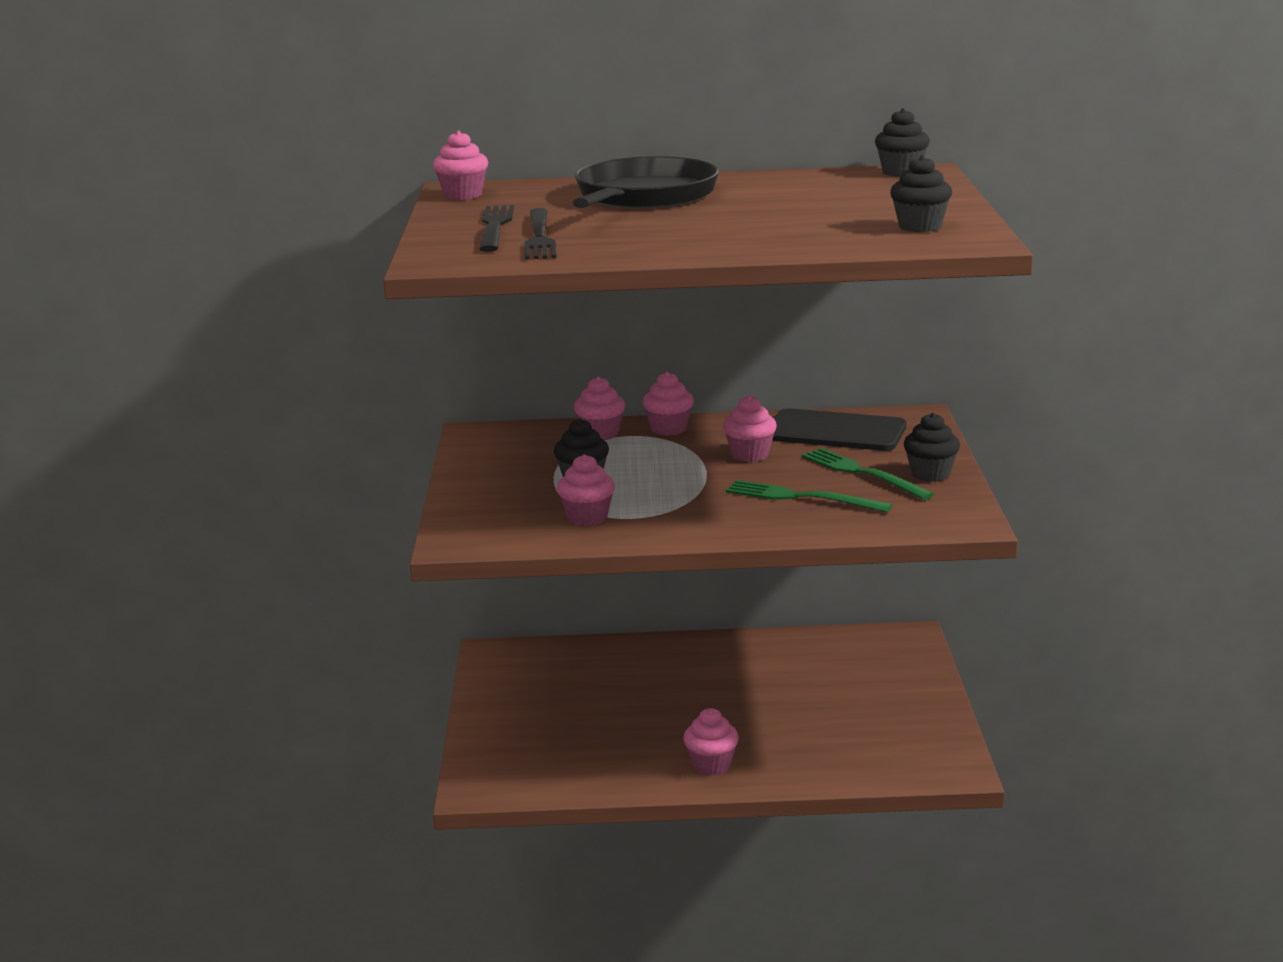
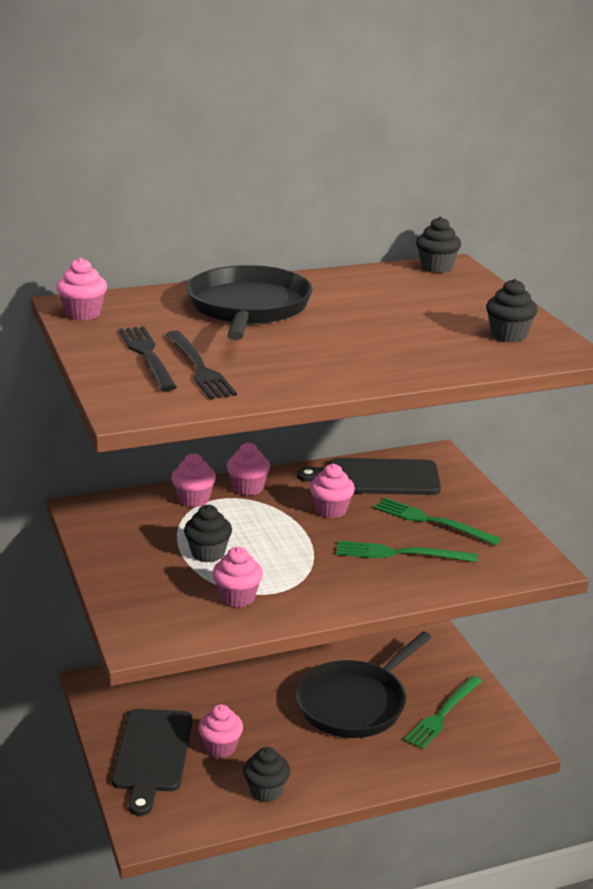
camera: 20 degrees left, 5 degrees up
pink cupcake [683,708,739,776] -> pink cupcake moved to [198,704,243,758]
black cupcake [904,413,960,482] -> black cupcake moved to [243,747,290,802]
none -> black cutting board [112,709,192,816]
none -> black pan [296,632,432,738]
none -> green fork [404,676,482,749]

